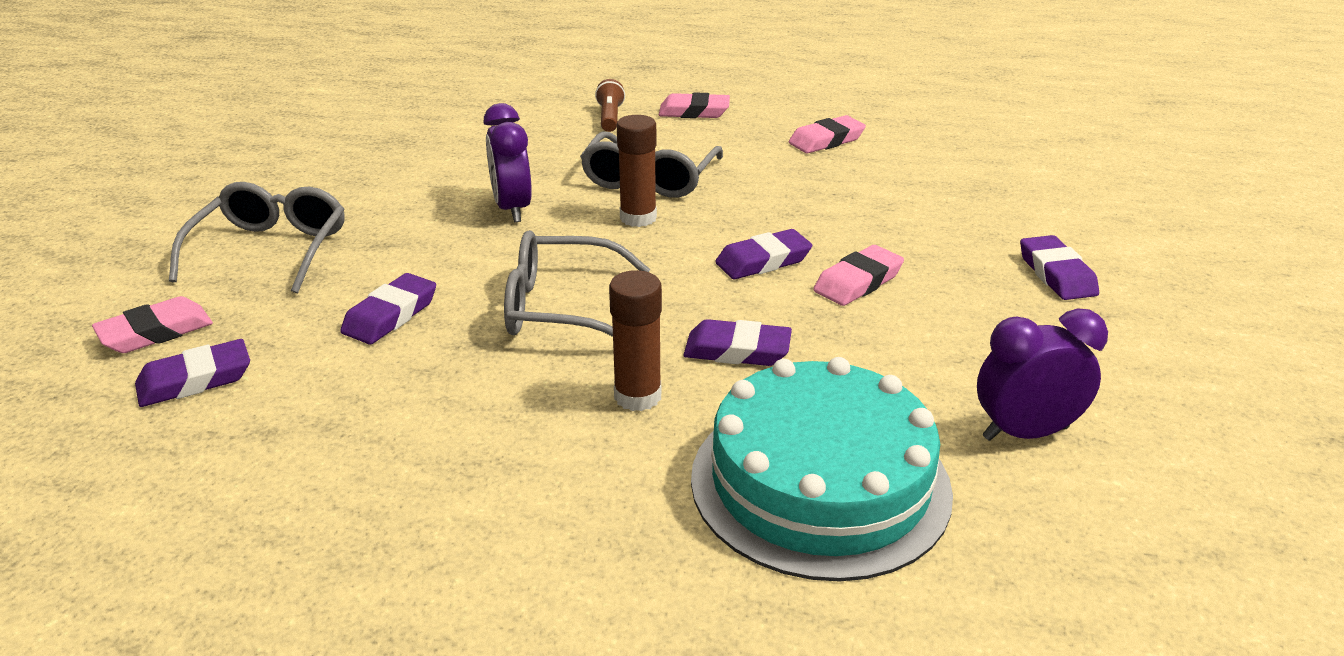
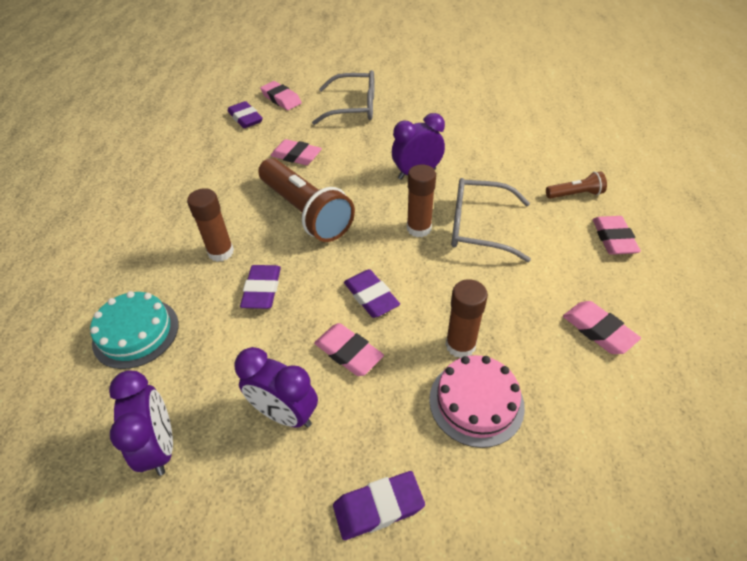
camera: 85 degrees right, 15 degrees up
purple eraser [340,273,436,344] -> pink eraser [270,139,322,165]
grey glasses [504,230,650,337] -> brown flashlight [258,158,355,242]
turquoise cake [691,357,953,582] -> turquoise cake [90,291,179,369], size x0.59
none -> purple clock [234,347,318,428]
none -> pink cake [429,355,525,448]
none -> brown glue stick [445,279,488,358]

